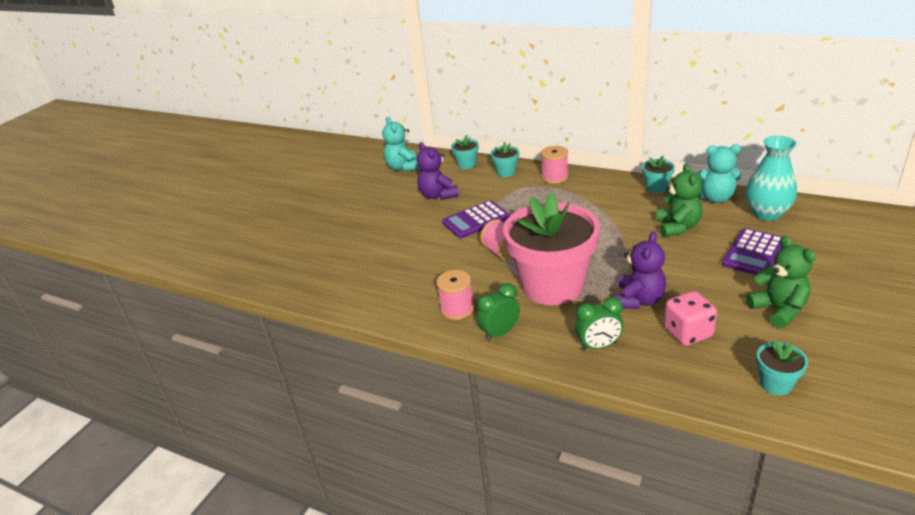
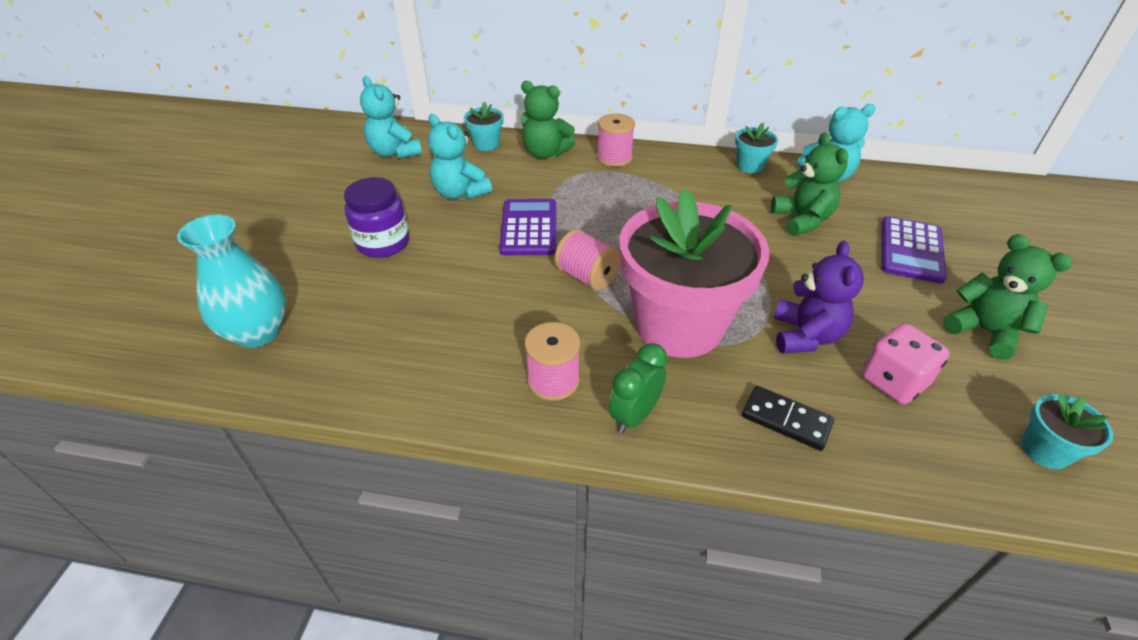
camera: 20 degrees left, 10 degrees up
purple teddy bear [417,142,459,200] -> turquoise teddy bear [428,114,492,199]
purple calculator [442,200,510,238] -> purple calculator turned 135 degrees clockwise [499,199,556,255]
turquoise flower pot [490,142,519,177] -> green teddy bear [521,81,575,159]
green clock [575,297,624,351] -> black domino [742,386,834,451]
turquoise vase [745,136,797,221] -> turquoise vase moved to [177,214,286,348]
none -> purple jar [344,177,409,258]

